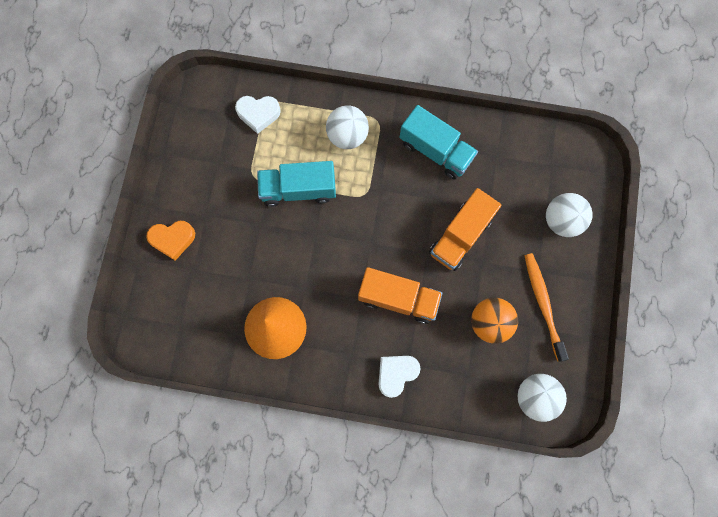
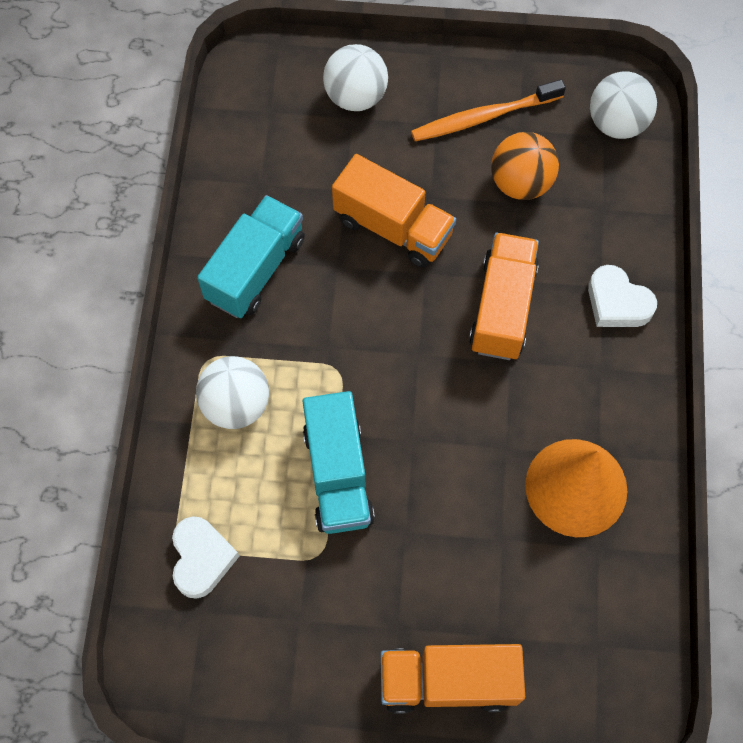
camera: 95 degrees left, 10 degrees down
orange heart [146,221,195,261] -> orange truck [381,644,525,714]

